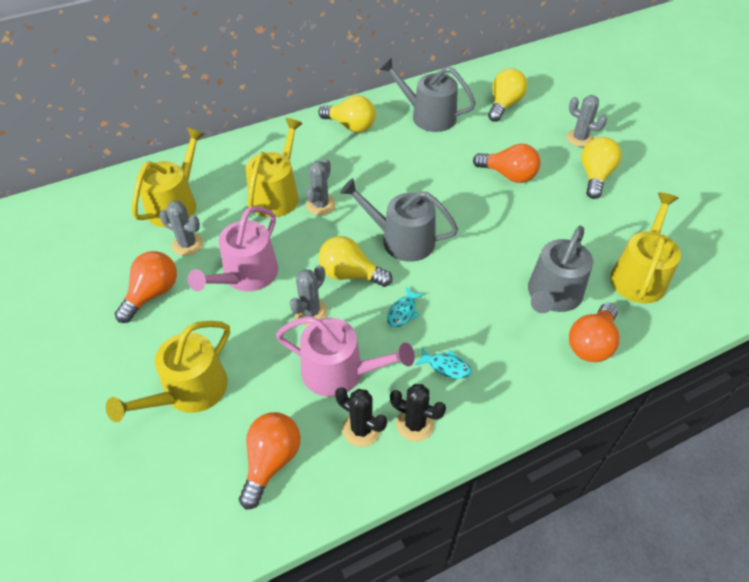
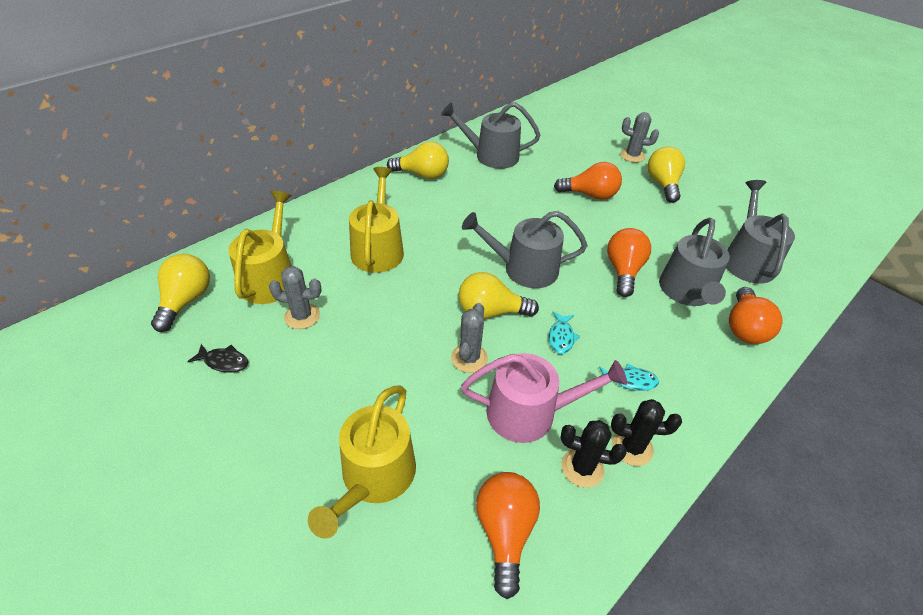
camera: 20 degrees left, 5 degrees down
orange light bulb [115,251,177,323] -> orange light bulb moved to [607,228,651,297]
pink watering can [187,206,278,291] -> none
grey cactus [306,158,336,215] -> none
yellow light bulb [488,68,527,122] -> yellow light bulb moved to [151,254,210,332]
yellow watering can [610,193,681,304] -> grey watering can [726,180,795,284]
none -> black fish [187,344,248,373]

